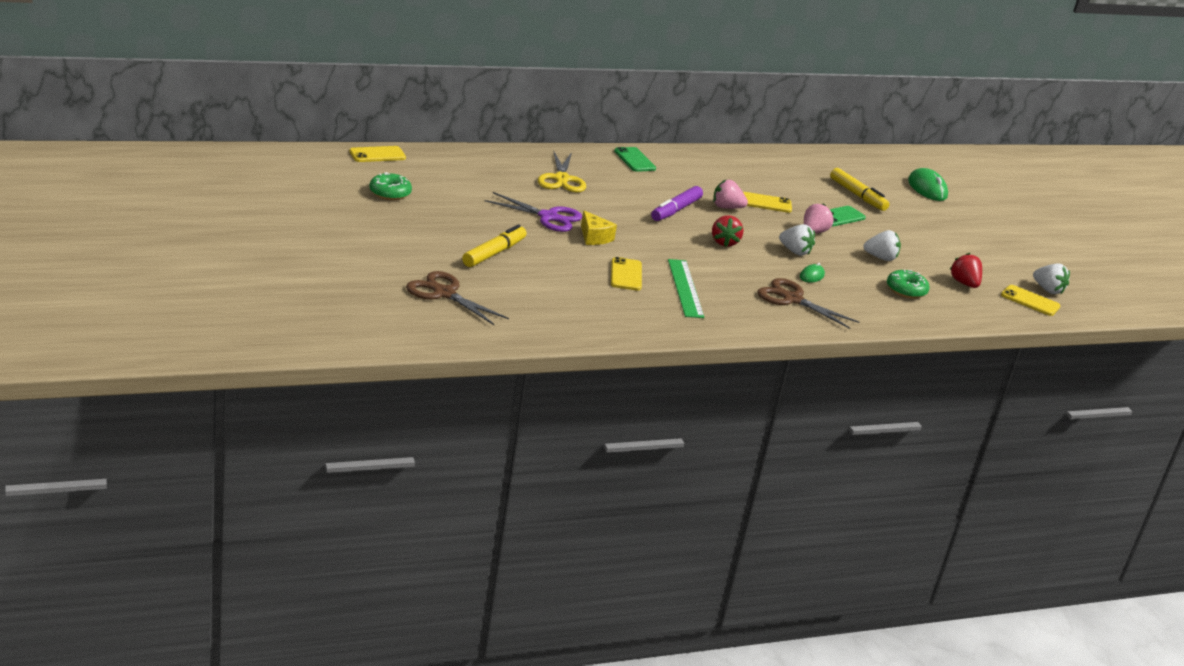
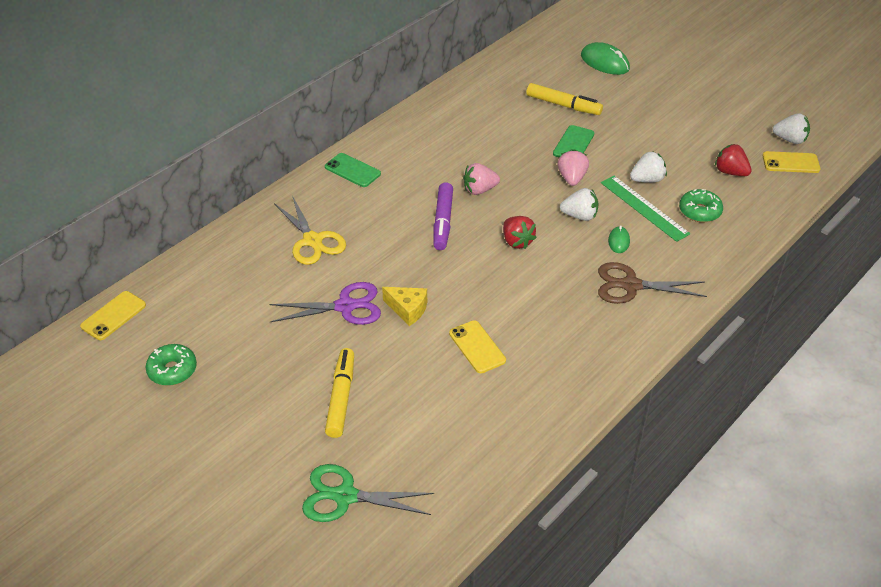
camera: 25 degrees left, 15 degrees up
brown scissors [406,271,509,325] -> green scissors [302,464,434,522]
green ruler [668,259,704,318] -> green ruler moved to [601,176,690,242]
yellow phone [743,192,792,213] -> none

